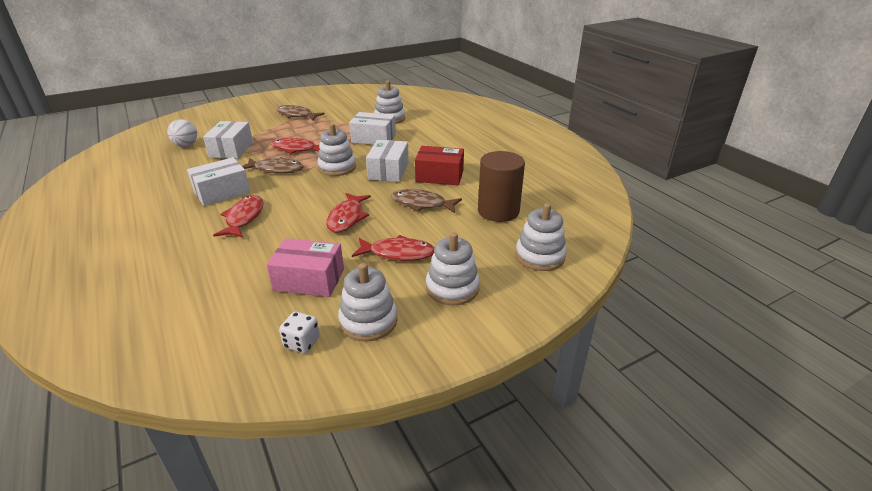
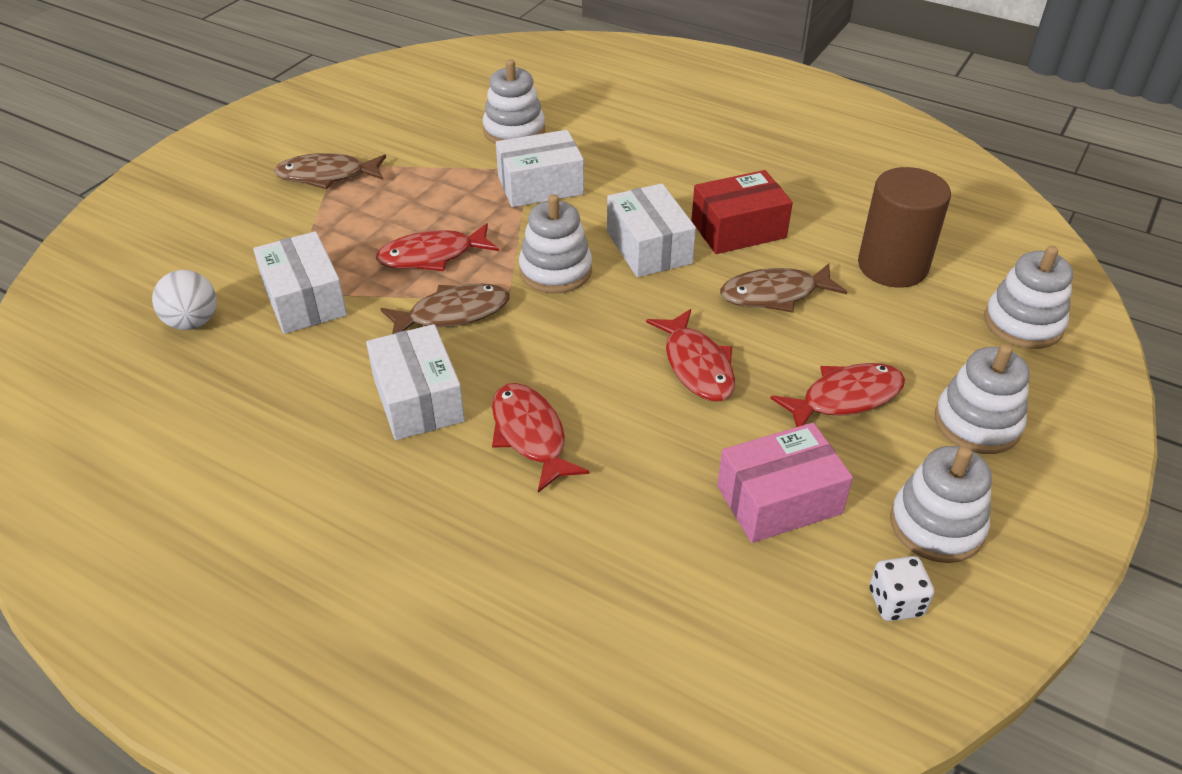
camera: 30 degrees left, 10 degrees up
white box [187,157,250,206] -> white box turned 45 degrees counterclockwise [366,324,465,440]

